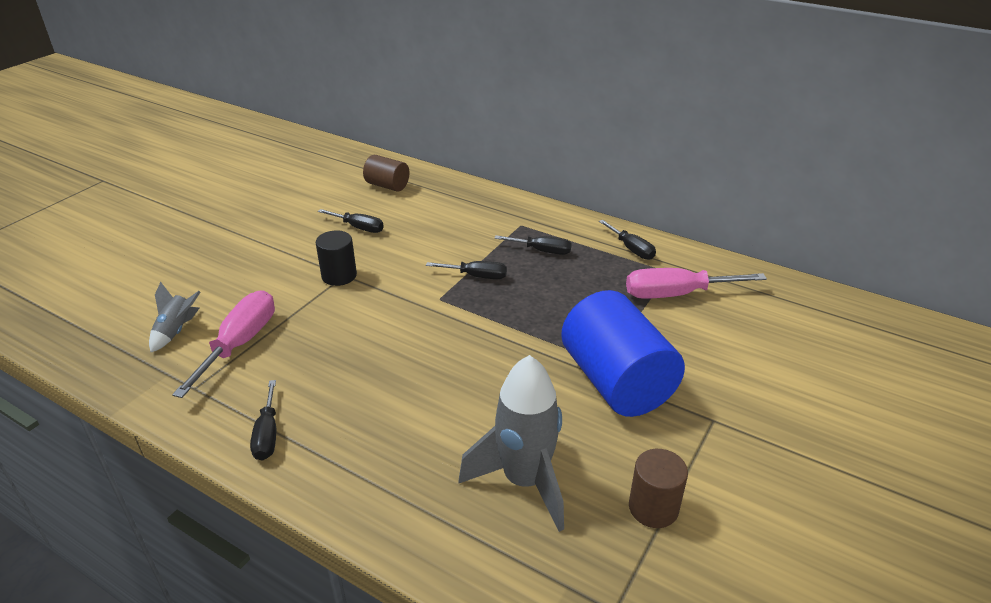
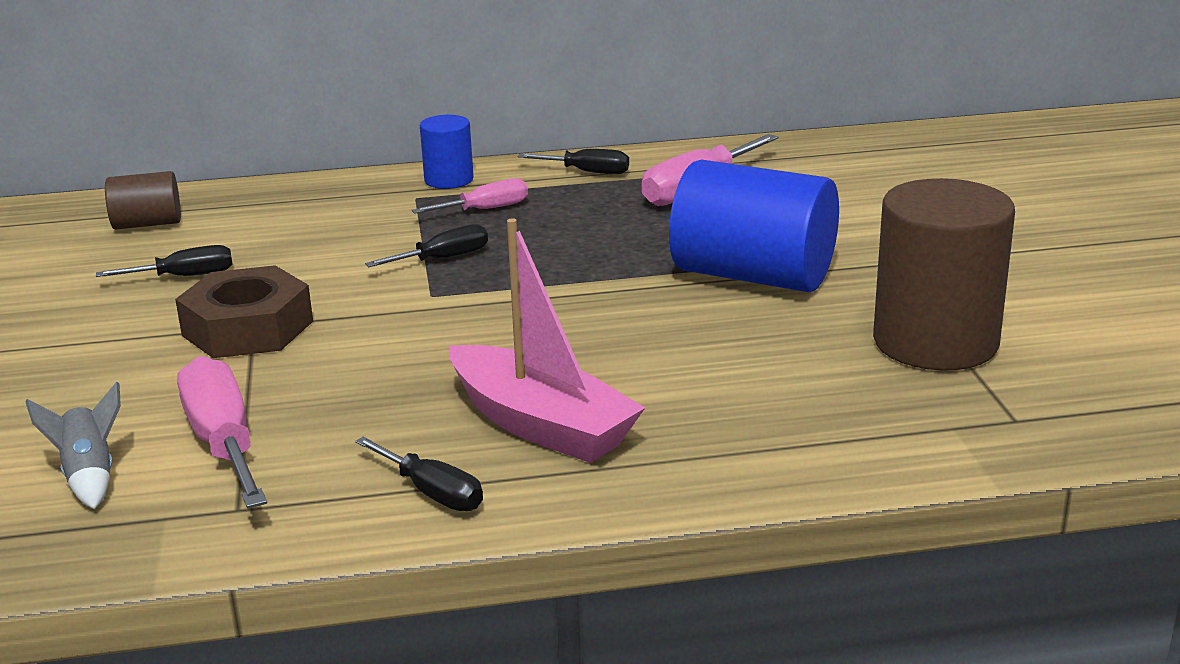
camera: 40 degrees left, 10 degrees down
black cylinder [316,230,357,286] -> brown nut [175,265,313,358]
grey rocket [458,355,564,532] -> none
black screwdriver [494,235,572,255] -> pink screwdriver [412,178,528,214]
brown cylinder [629,449,688,528] -> brown cylinder [873,178,1015,370], size x1.94
none -> blue cylinder [420,115,474,189]
none -> pink boat [449,218,645,463]

